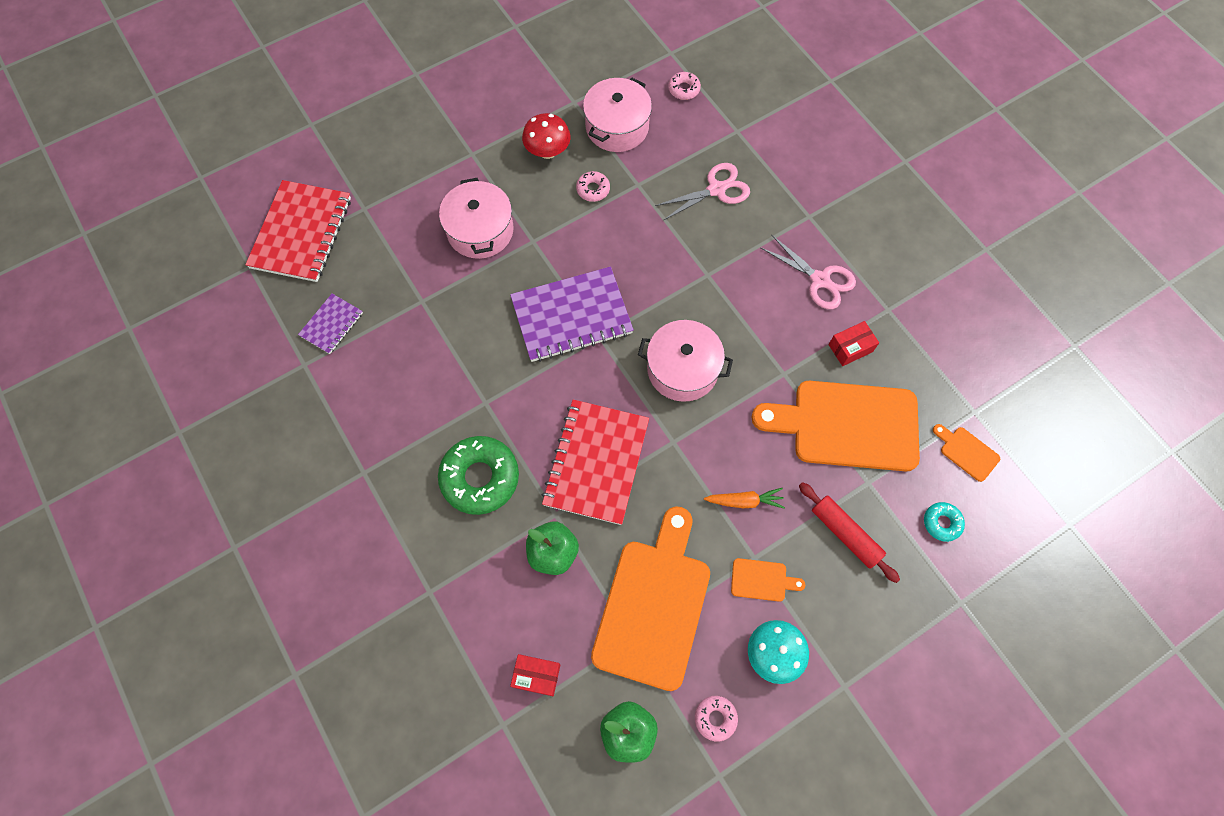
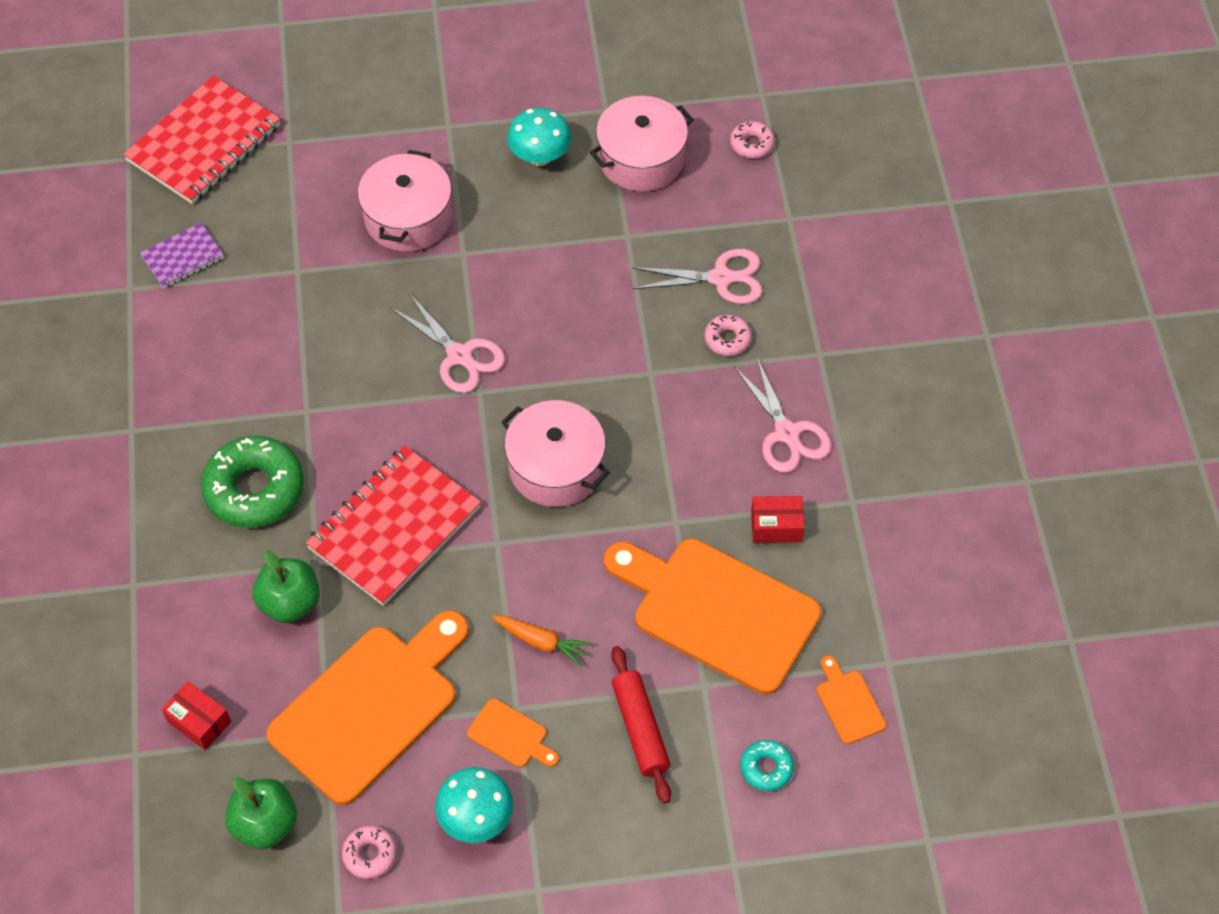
camera: 25 degrees right, 10 degrees down
purple notebook [510,267,634,362] -> pink scissors [391,293,505,393]
red mushroom [522,113,571,159] -> turquoise mushroom [507,108,571,166]
pink donut [576,171,610,202] -> pink donut moved to [705,315,752,356]

